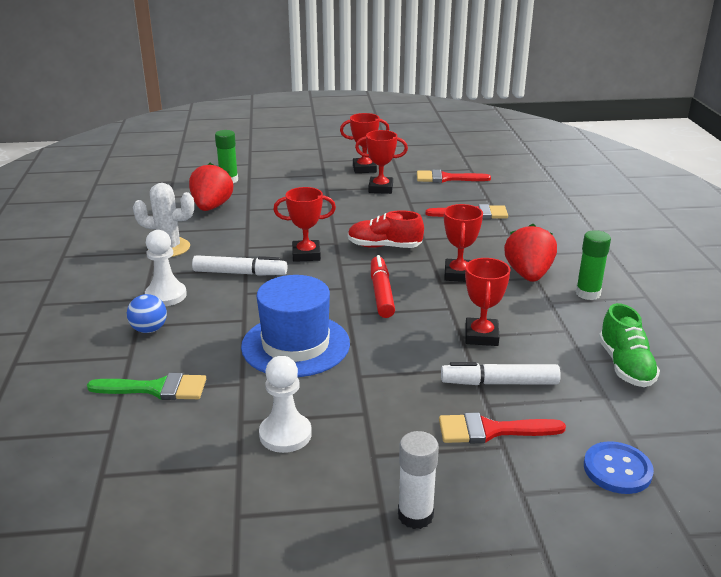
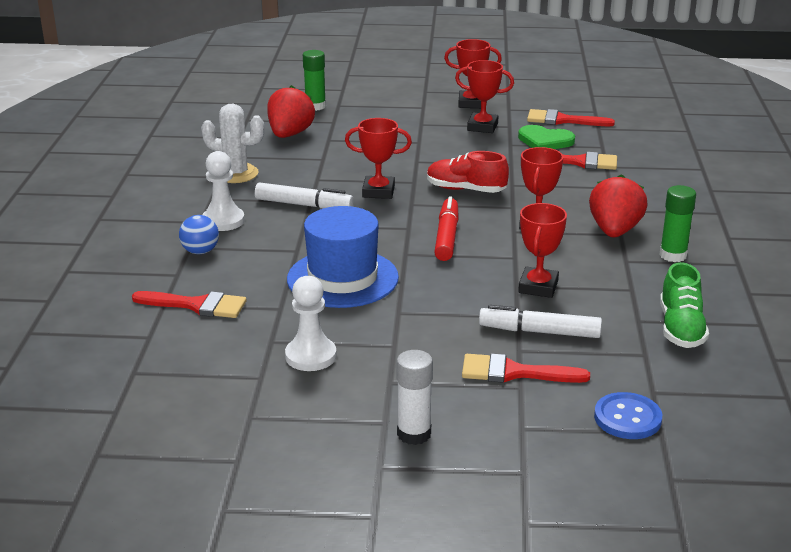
camera: 10 degrees right, 0 degrees up
green brush [87,373,206,400] -> red brush [132,291,247,318]
none -> green heart [518,125,575,149]

